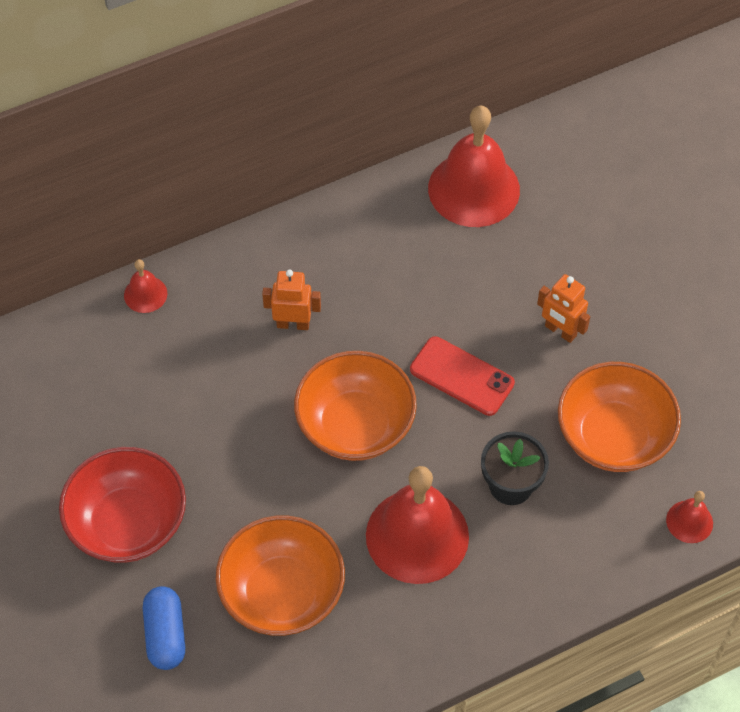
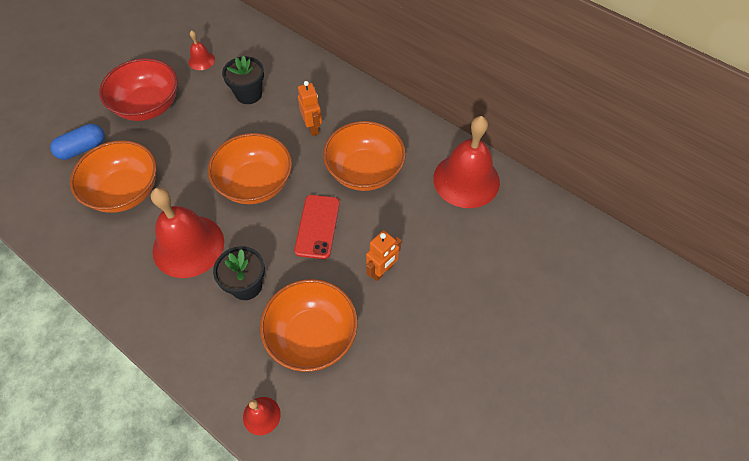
camera: 65 degrees right, 0 degrees up
red bell [124,259,167,313] -> red bell moved to [188,30,215,70]
orange robot [537,274,590,343] -> orange robot turned 150 degrees counterclockwise [366,230,401,281]
none -> black flower pot [222,56,264,104]
none -> orange bowl [323,121,406,191]

